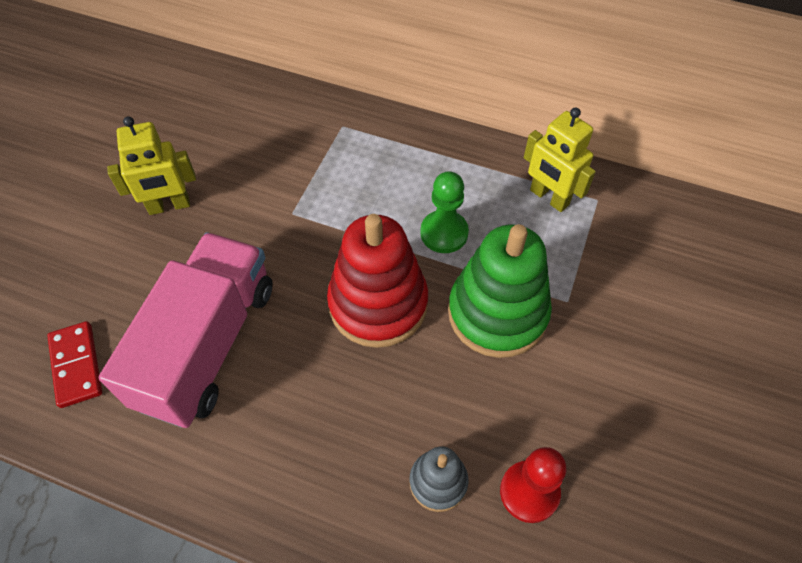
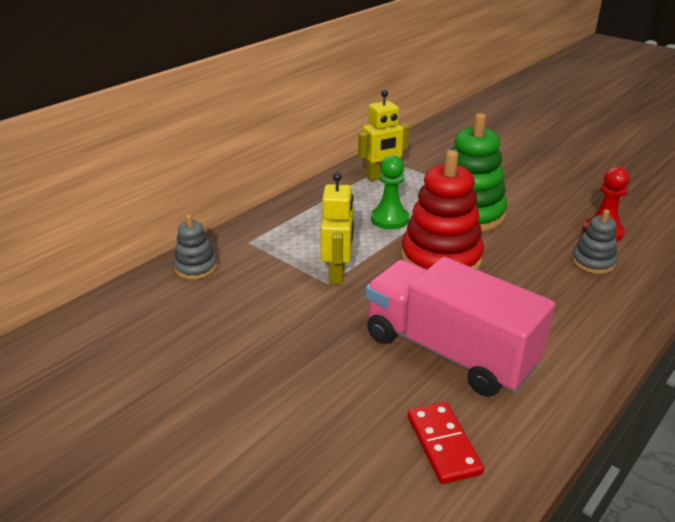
camera: 70 degrees left, 25 degrees down
red domino [47,321,102,408] -> red domino turned 75 degrees clockwise [407,402,484,484]
yellow robot [107,116,196,215] -> yellow robot moved to [320,172,354,285]
none -> grey stacking toy [174,214,217,280]

